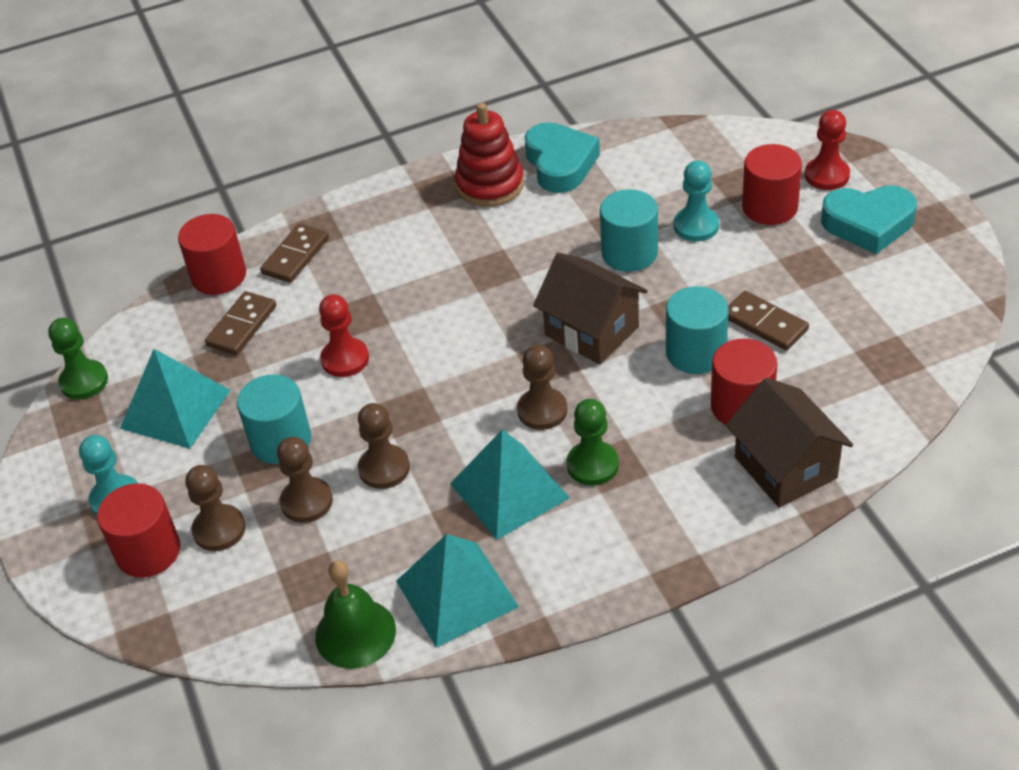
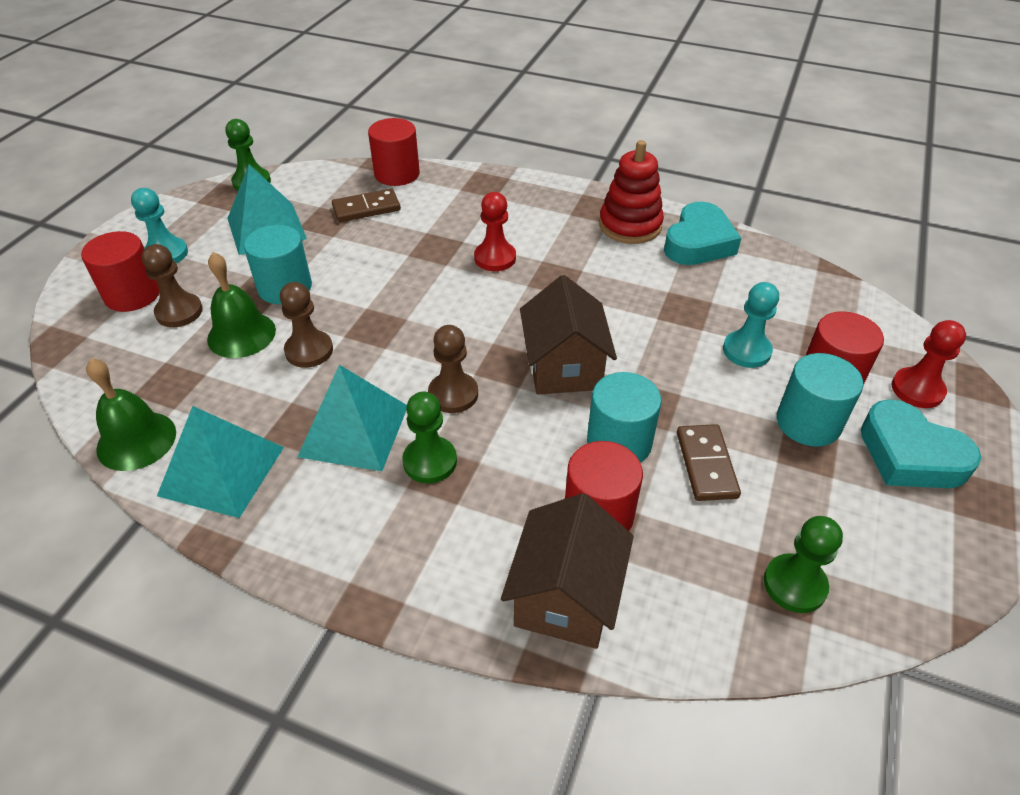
camera: 40 degrees right, 0 degrees up
brown domino [260,224,329,283] -> none
brown pawn [277,437,333,523] -> green bell [207,252,276,358]
red pawn [319,294,369,377] -> red pawn moved to [474,192,516,271]
turquoise cylinder [600,189,658,272] -> turquoise cylinder moved to [777,353,863,447]
none -> green pawn [764,516,843,613]

